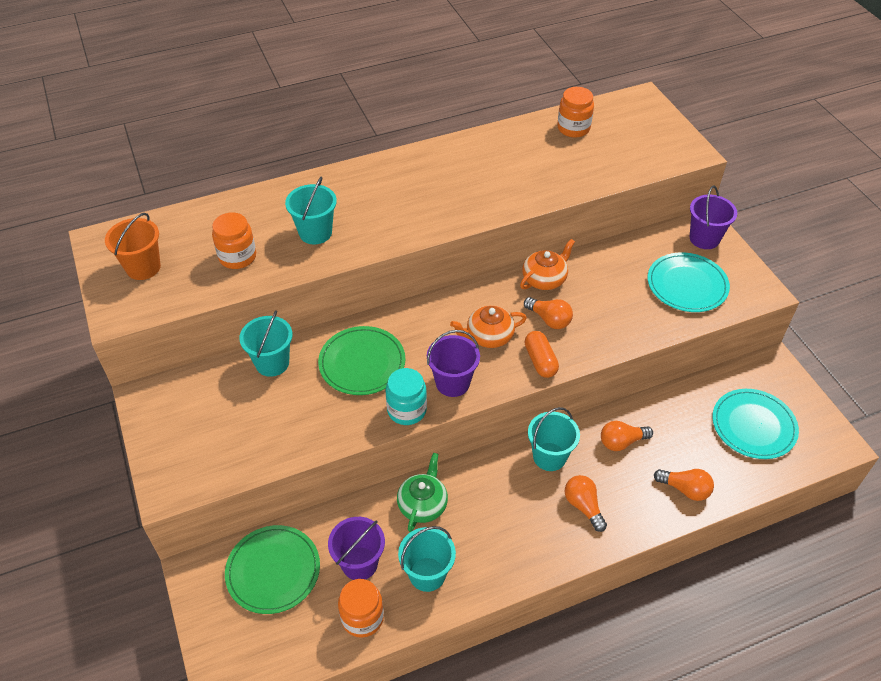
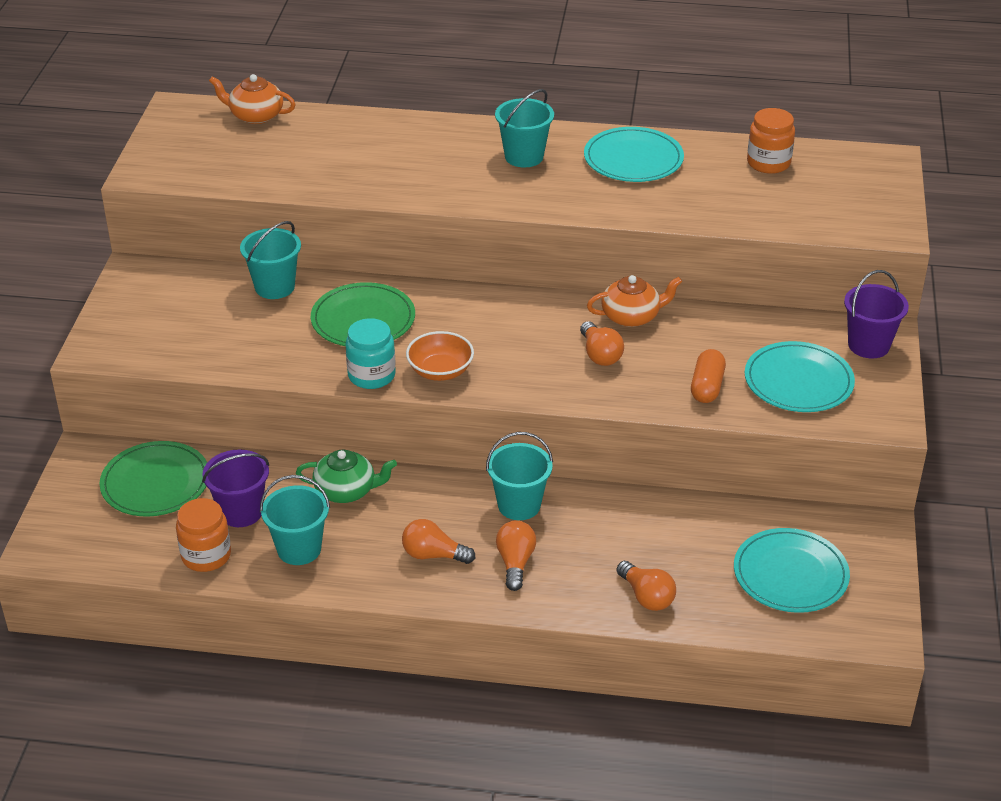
camera: 30 degrees right, 10 degrees down
orange bucket [105,213,161,280] -> none
orange jar [212,212,256,269] -> none
turquoise bucket [285,177,337,244] -> turquoise bucket moved to [495,89,554,167]
green teapot [397,453,448,532] -> green teapot turned 45 degrees clockwise [296,450,397,503]
purple bucket [427,330,480,397] -> orange bowl [406,331,474,381]
orange teapot [450,305,527,348] -> orange teapot moved to [209,74,296,124]
orange capsule [525,331,559,378] -> orange capsule moved to [691,349,726,403]
orange light bulb [601,421,653,451] -> orange light bulb moved to [402,519,475,564]
none -> turquoise plate [584,127,684,182]

